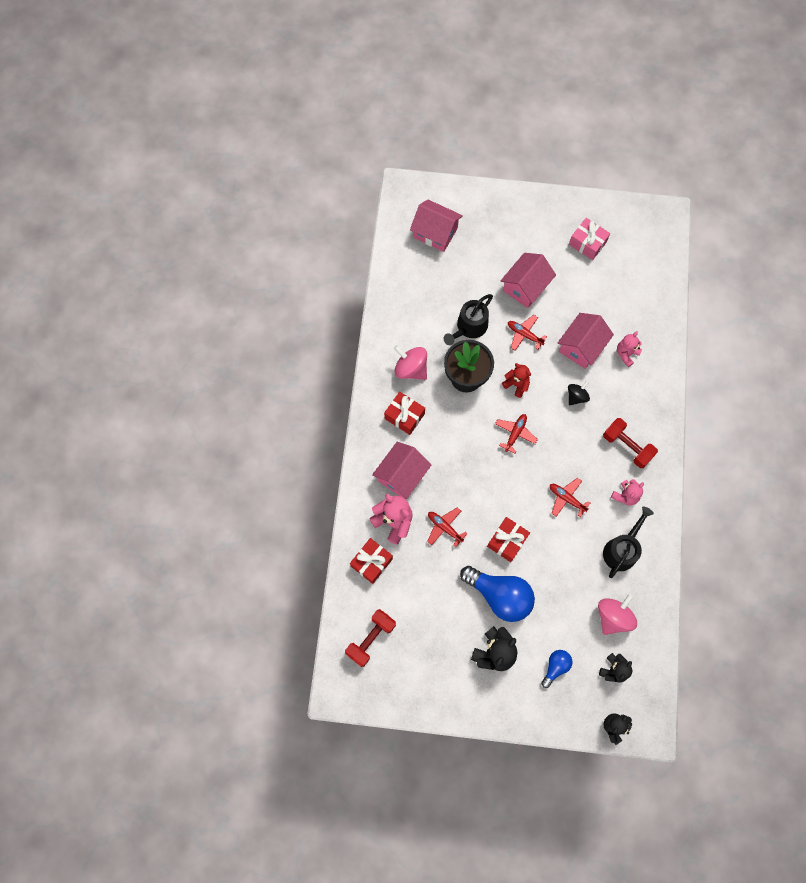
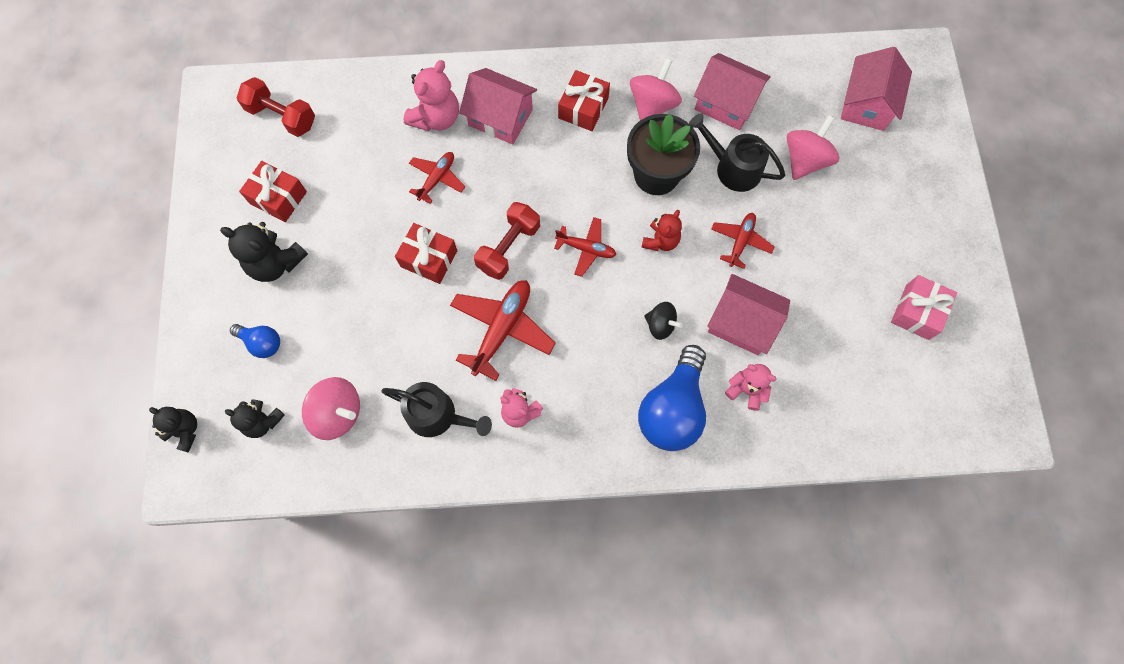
camera: 80 degrees right, 0 degrees up
red gift [350,538,393,584] -> red gift moved to [239,161,307,222]
blue light bulb [460,566,535,622] -> blue light bulb moved to [638,345,706,451]
pink house [501,253,556,308] -> pink house moved to [694,53,771,130]
red plane [550,478,590,517] -> red plane [450,280,556,381], size x1.68
red dumbbell [603,418,658,468] -> red dumbbell moved to [474,202,540,280]
none -> pink spinning top [787,115,840,180]

